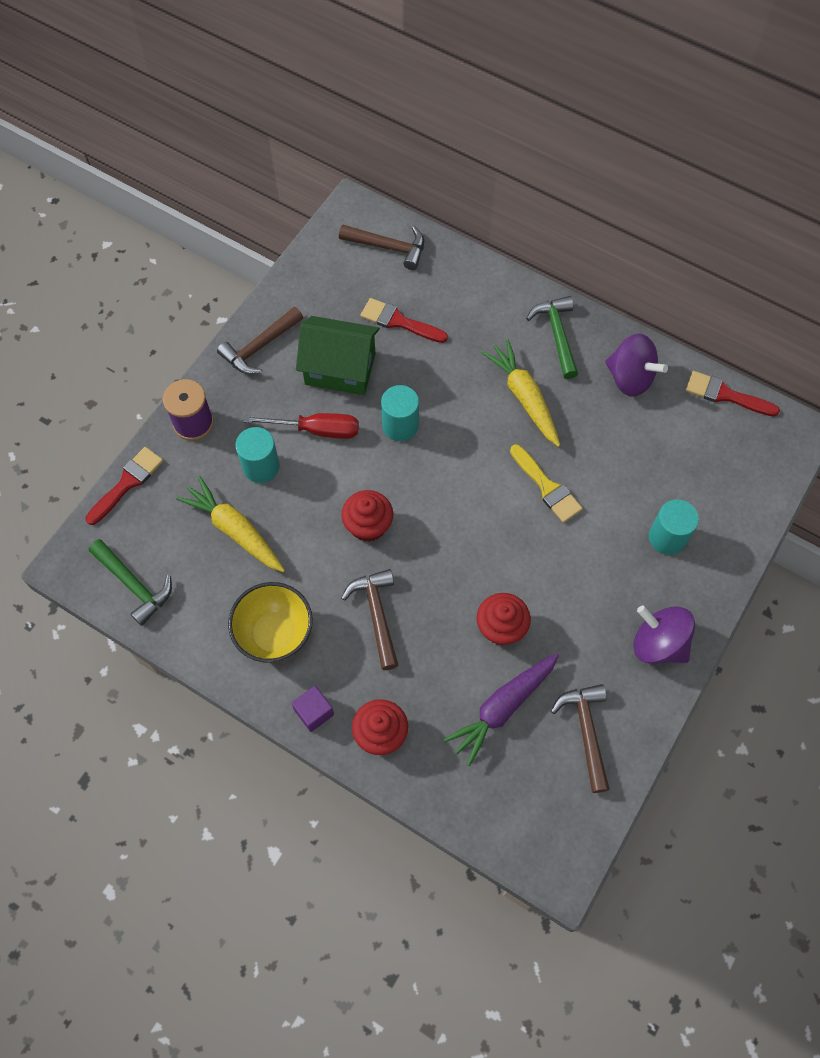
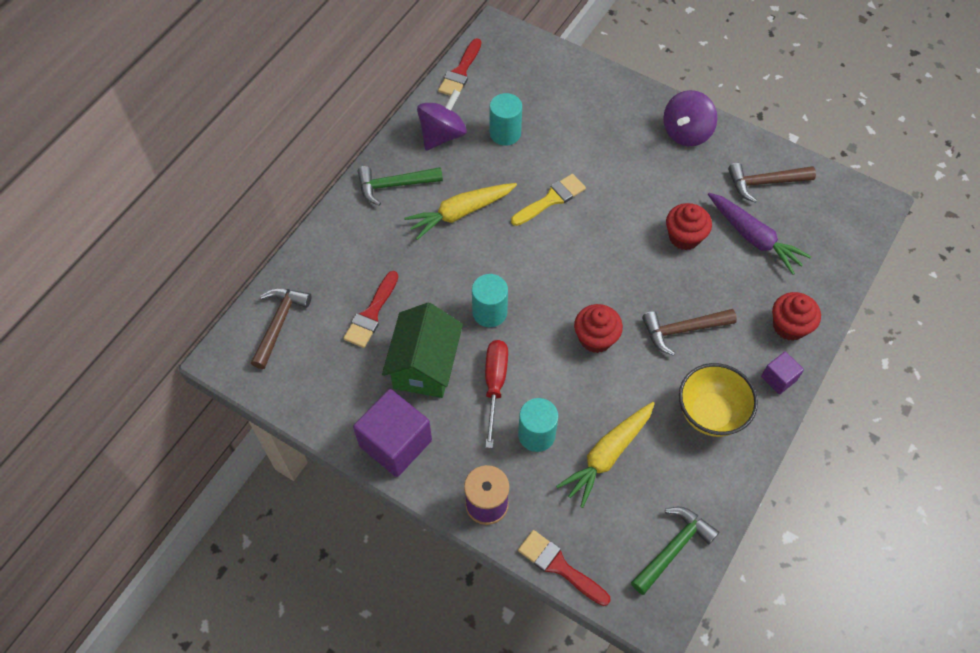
camera: 90 degrees left, 5 degrees down
brown hammer [217,307,303,374] -> purple cube [353,389,432,477]
turquoise cylinder [649,499,699,555] -> turquoise cylinder moved to [490,93,522,146]

